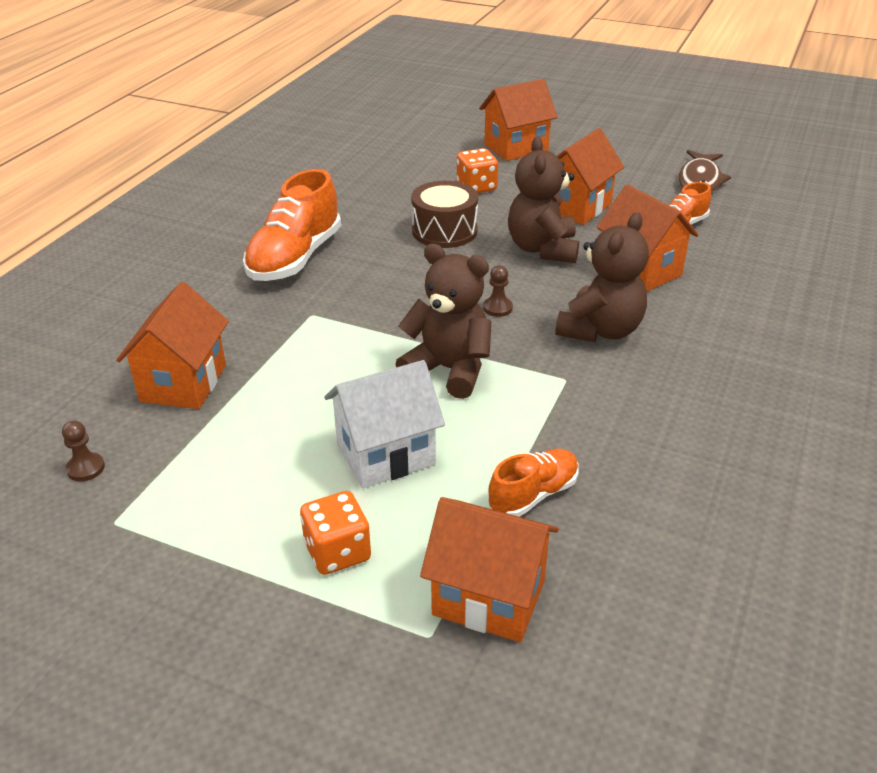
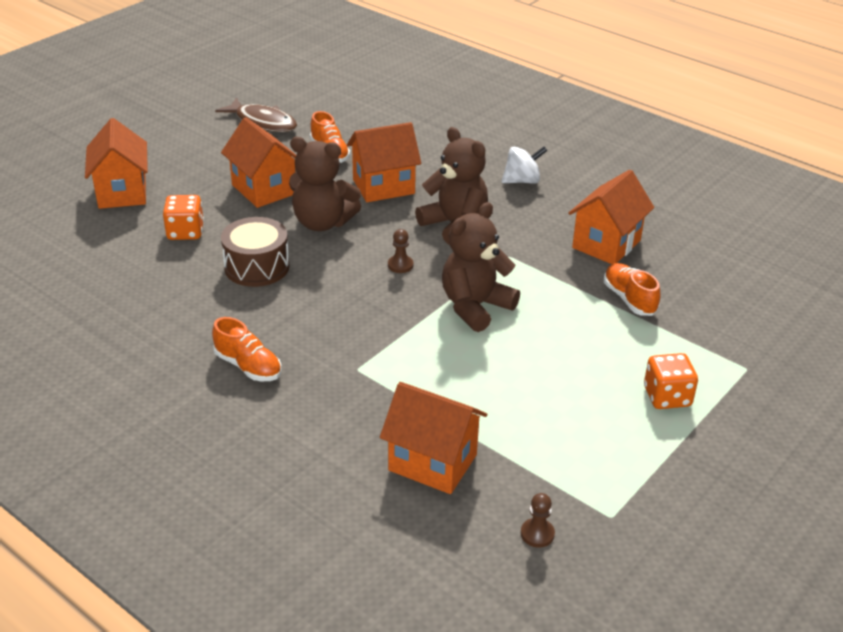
camera: 75 degrees left, 0 degrees up
orange shoe [243,169,341,281] -> orange shoe [212,317,282,381], size x0.57
white house [324,360,445,488] -> none
orange house [420,497,559,642] -> orange house moved to [568,170,654,264]
none -> white spinning top [502,147,547,184]

